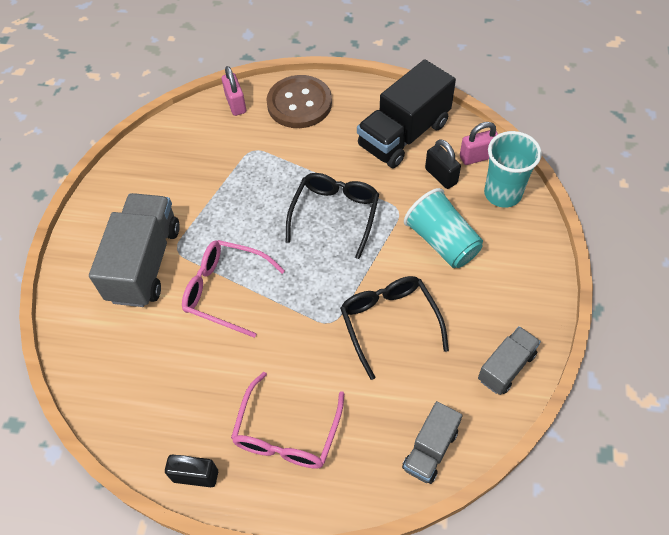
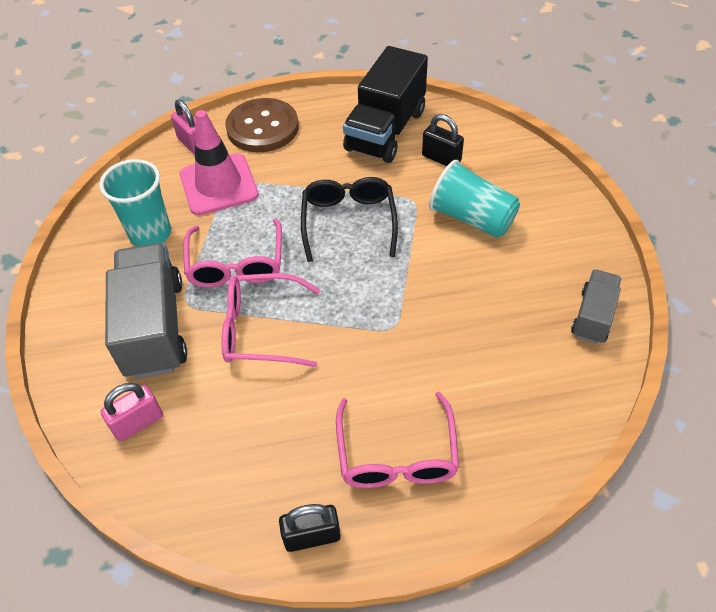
camera: 20 degrees left, 5 degrees down
black glasses [340,276,449,380] -> none
grey truck [402,401,463,484] -> none
pink padlock [460,122,498,165] -> pink padlock moved to [100,383,163,442]
turquoise cup [484,131,542,208] -> turquoise cup moved to [99,159,171,246]
none -> pink traffic cone [180,110,259,215]
none -> pink glasses [184,218,282,288]

